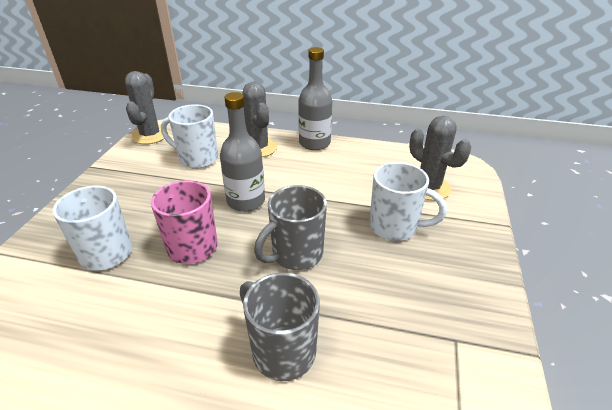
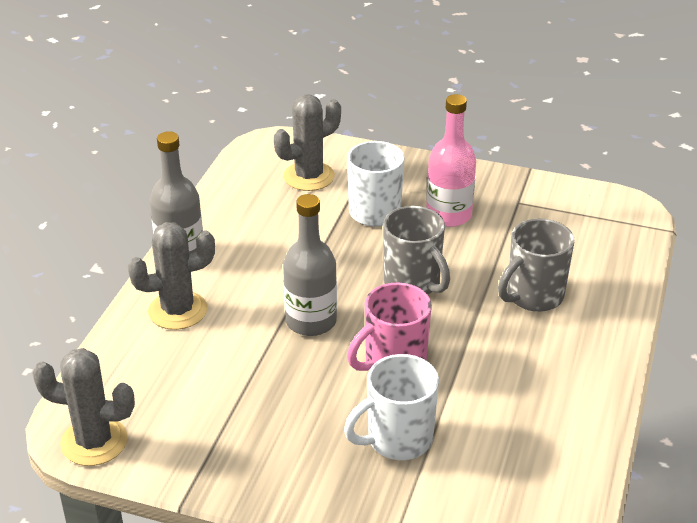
camera: 85 degrees left, 0 degrees up
white mug [161,104,218,169] -> none
none -> pink bottle [426,94,476,227]

